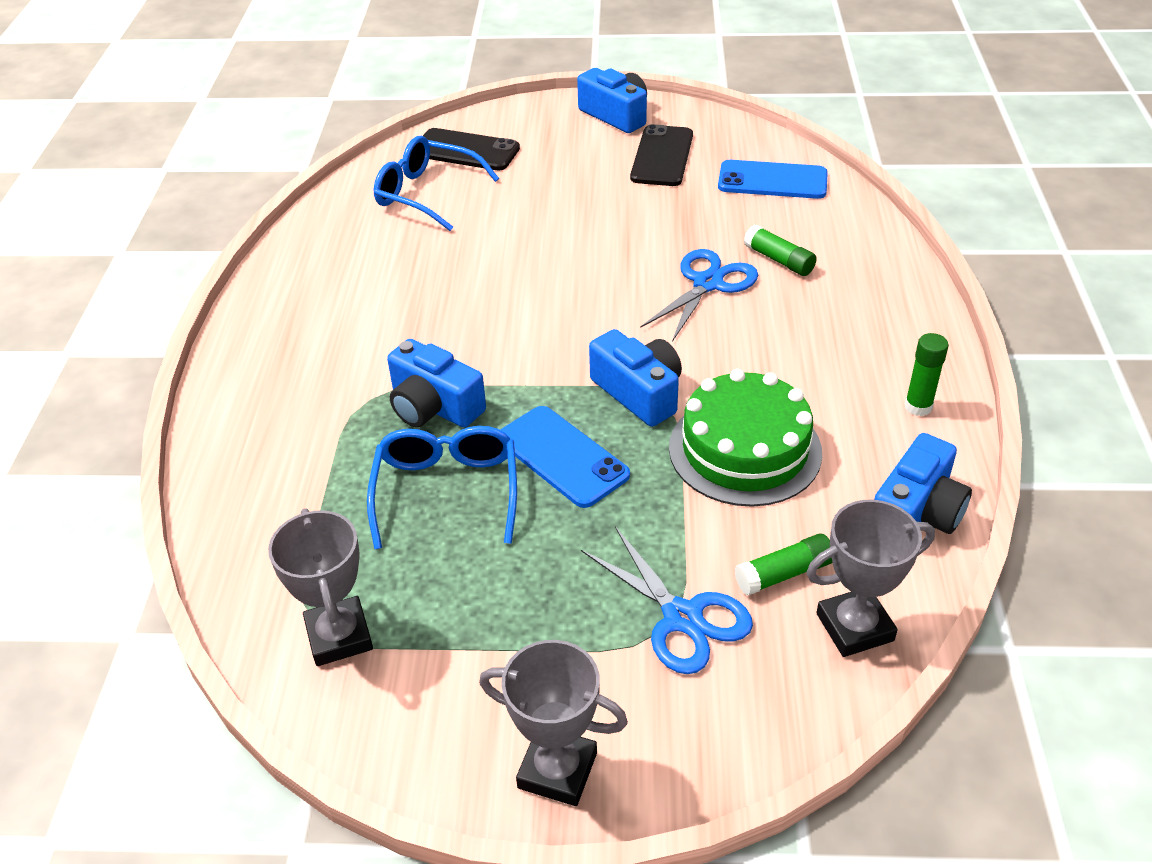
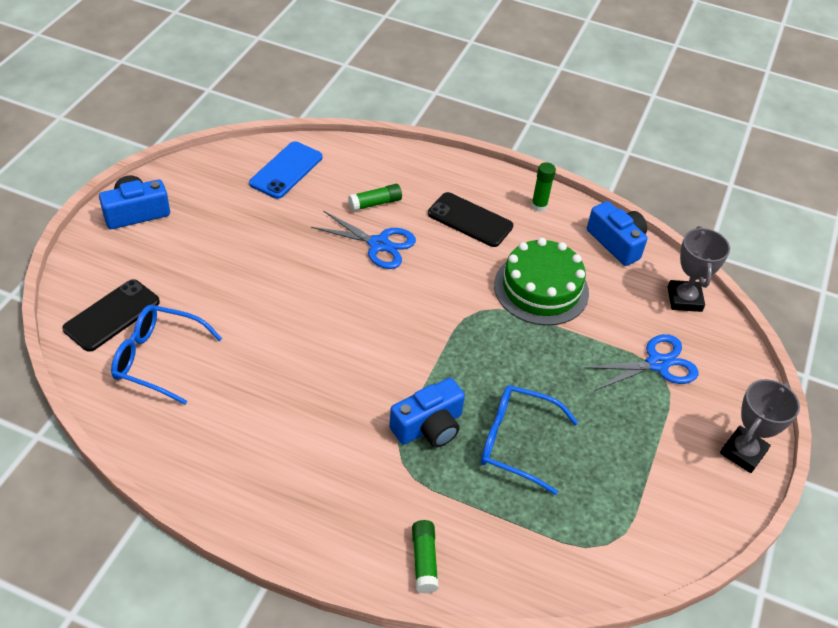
camera: 75 degrees left, 5 degrees up
grey trophy [268,508,373,666] -> none
blue glasses [374,136,499,231] -> blue glasses turned 60 degrees clockwise [111,305,222,405]
blue phone [500,406,630,508] -> none
blue camera [589,329,682,427] -> none
black phone [630,124,693,186] -> black phone moved to [428,192,513,247]
blue scissors [640,249,758,342] -> blue scissors turned 150 degrees clockwise [311,211,416,269]
green glue stick [735,534,832,595] -> green glue stick moved to [412,520,439,594]

